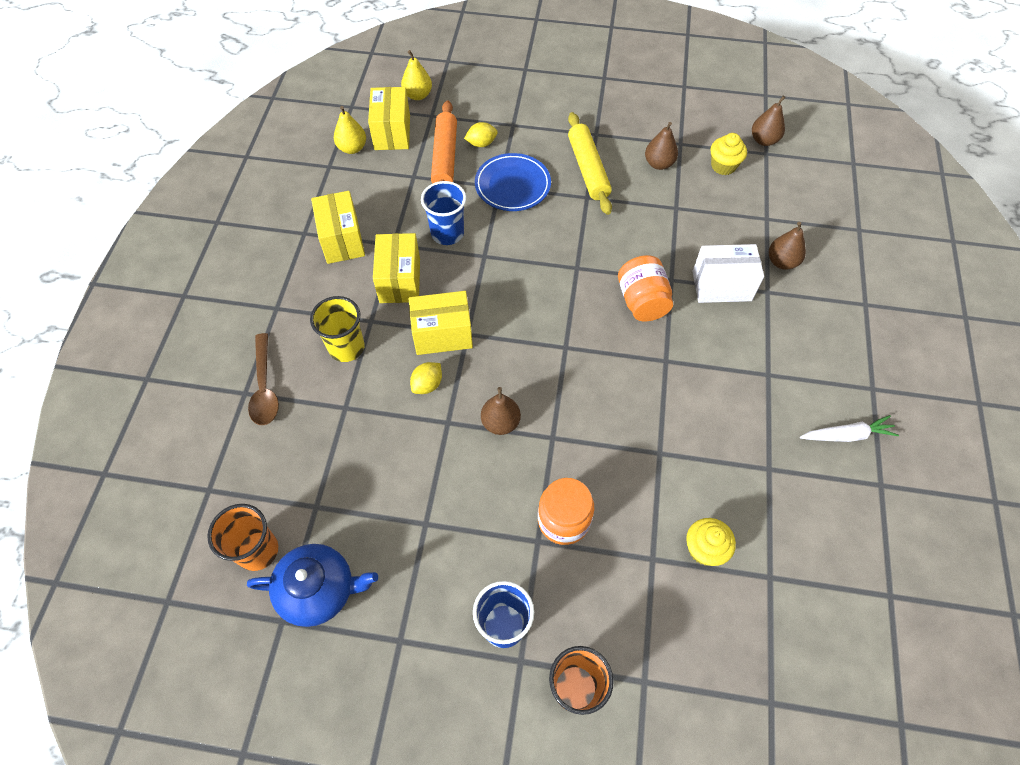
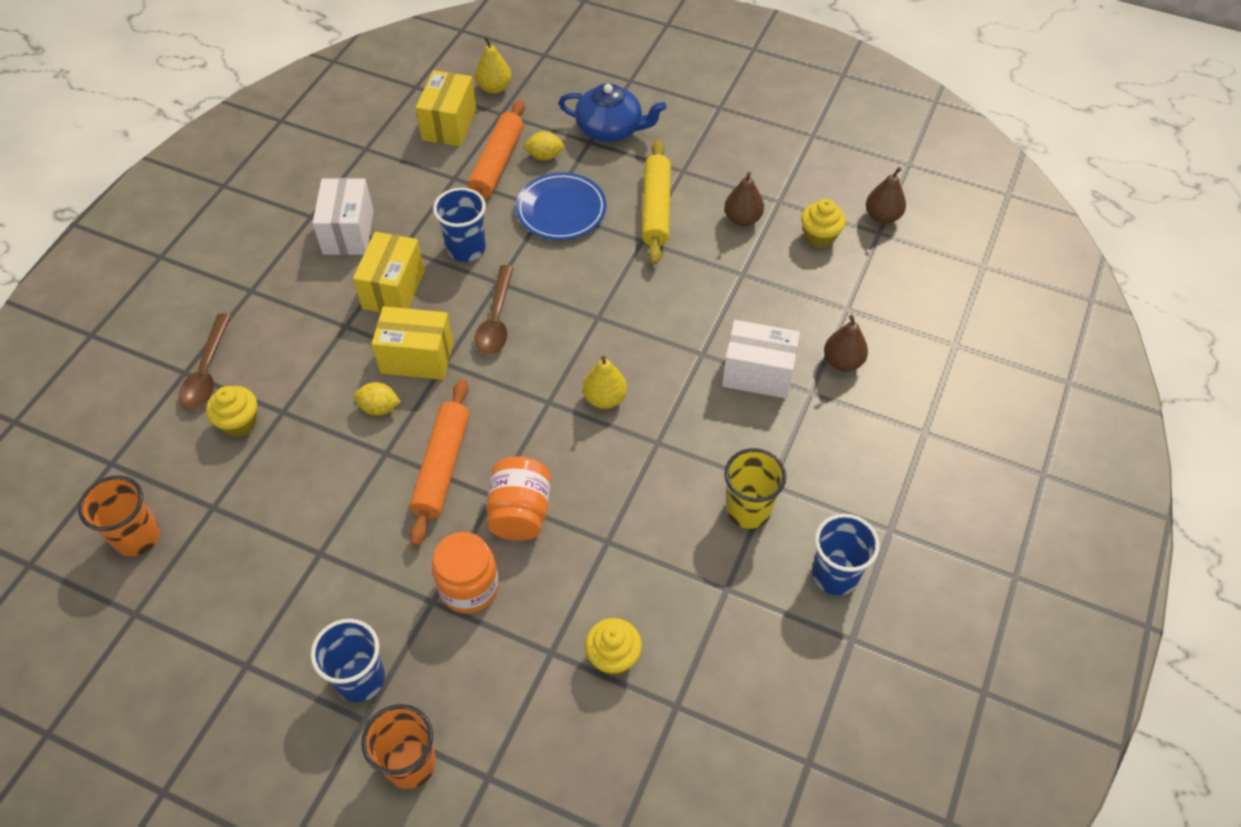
camera: 15 degrees right, 5 degrees down
blue teapot [247,544,378,627] -> blue teapot moved to [559,83,667,142]
yellow cup [310,296,365,362] -> yellow cup moved to [724,448,787,529]
yellow box [311,191,365,264] -> white box [313,178,374,255]
yellow pear [334,106,366,154] -> yellow pear moved to [583,356,627,409]
yellow lemon [410,362,442,394] -> yellow lemon turned 45 degrees clockwise [354,382,401,415]
brown pear [481,387,521,435] -> orange rolling pin [410,379,469,546]
orange jar [618,255,673,321] -> orange jar moved to [486,456,551,541]
white carrot [800,415,899,442] -> blue cup [812,514,880,595]
none -> yellow cupcake [206,386,257,437]
none -> brown spoon [474,265,514,355]

